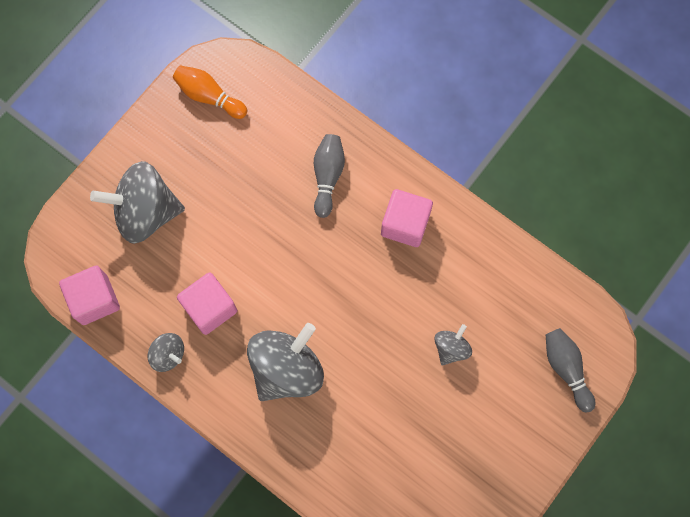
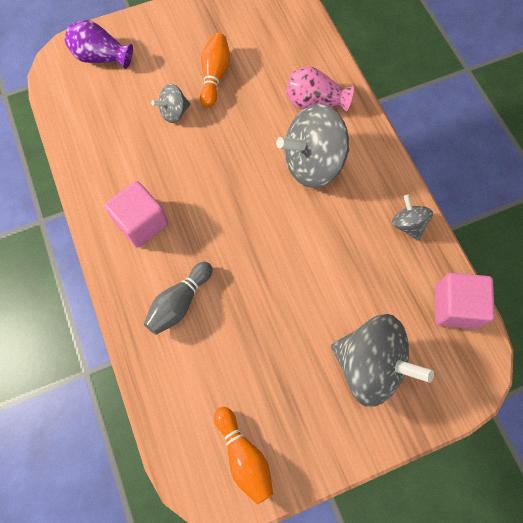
camera: 150 degrees left, 5 degrees down
pink cube [177,273,237,335] -> none
grey bowling pin [546,328,596,413] -> purple vase [65,20,133,69]
none -> orange bowling pin [200,33,230,108]
none -> pink vase [286,66,354,111]

